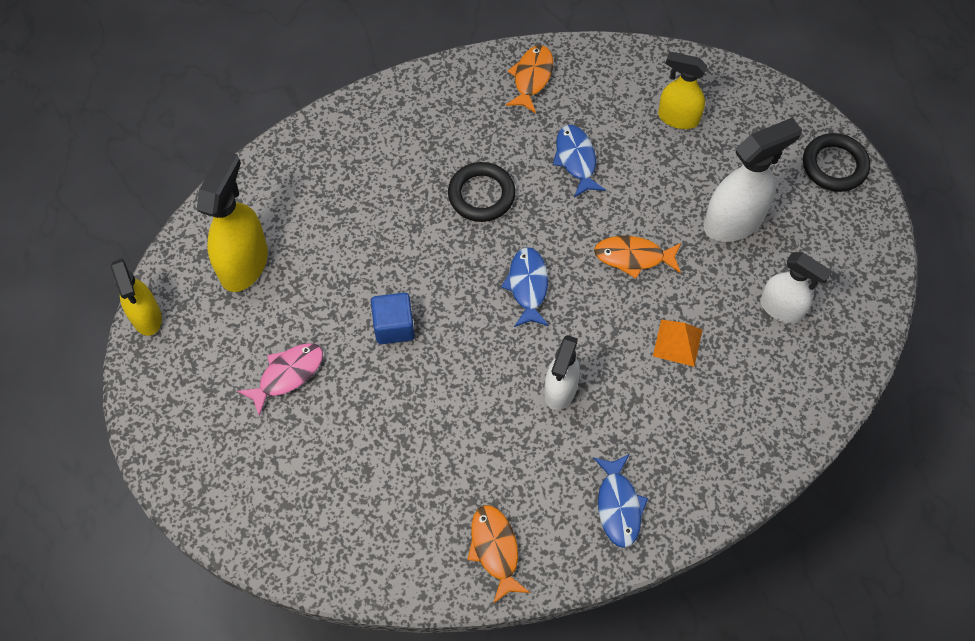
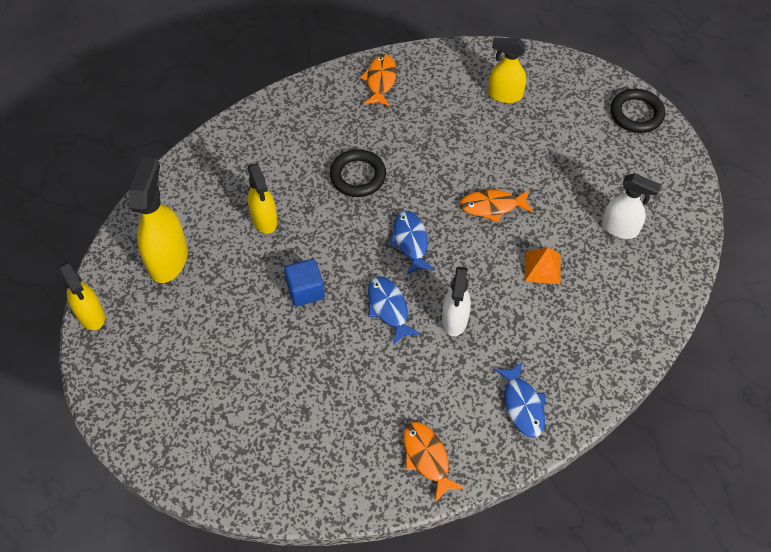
camera: 10 degrees left, 5 degrees down
pink fish [237,343,323,416] -> none
blue fish [553,125,606,198] -> blue fish moved to [368,276,421,345]
white spray bottle [704,117,802,242] -> none
none -> yellow spray bottle [248,163,277,234]

